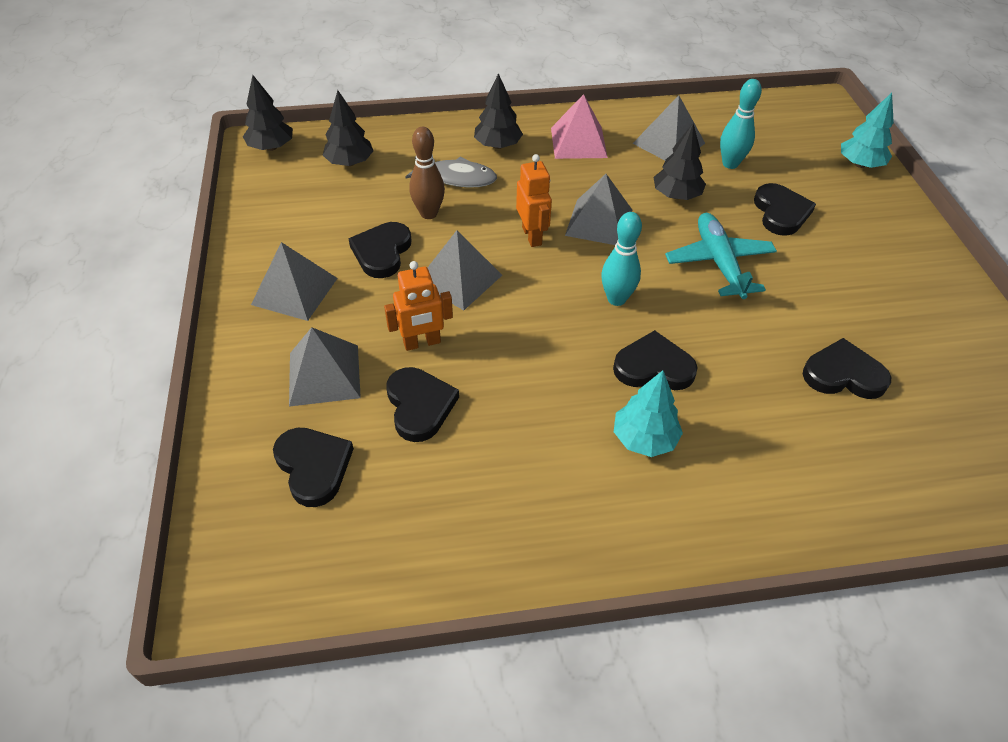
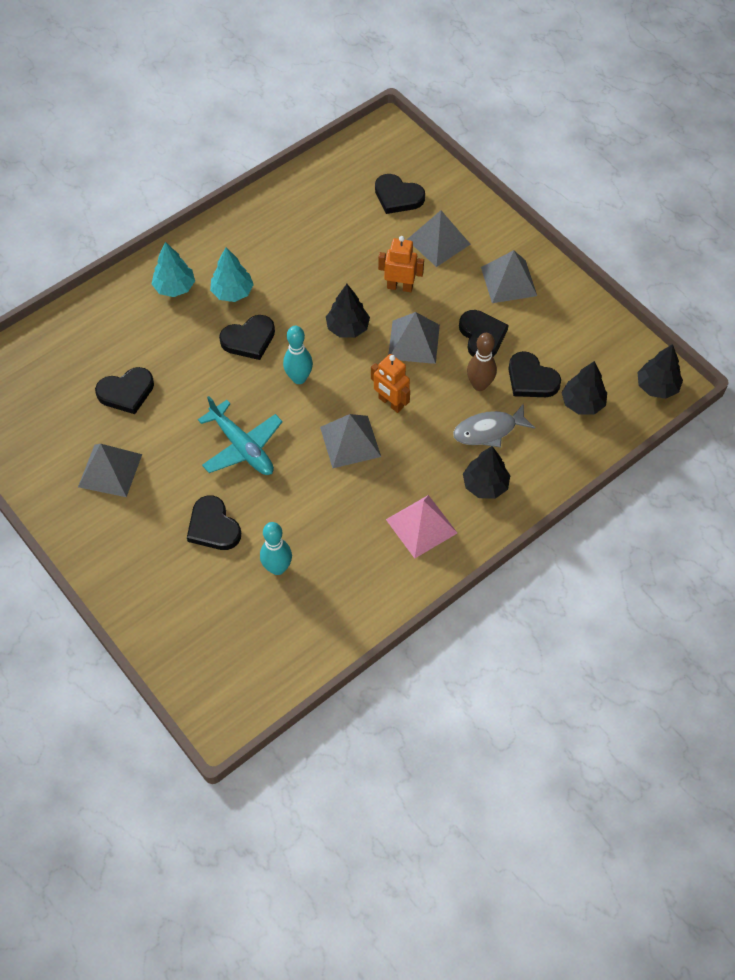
camera: 150 degrees right, 10 degrees up
orange robot [384,261,453,351] -> orange robot turned 60 degrees clockwise [378,236,424,292]
black heart [386,367,459,442] -> black heart moved to [508,351,561,397]
grey pyramid [632,95,705,160] -> grey pyramid moved to [78,444,142,497]
black tree [654,123,706,200] -> black tree moved to [326,284,370,338]
turquoise tree [841,93,894,168] -> turquoise tree moved to [152,242,195,297]

